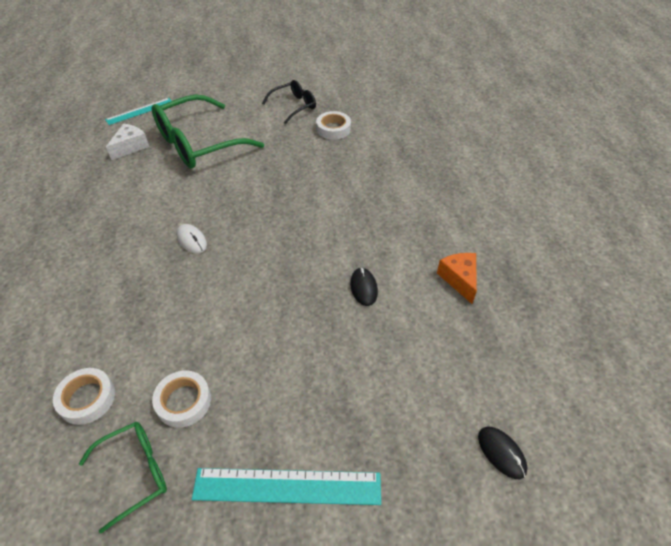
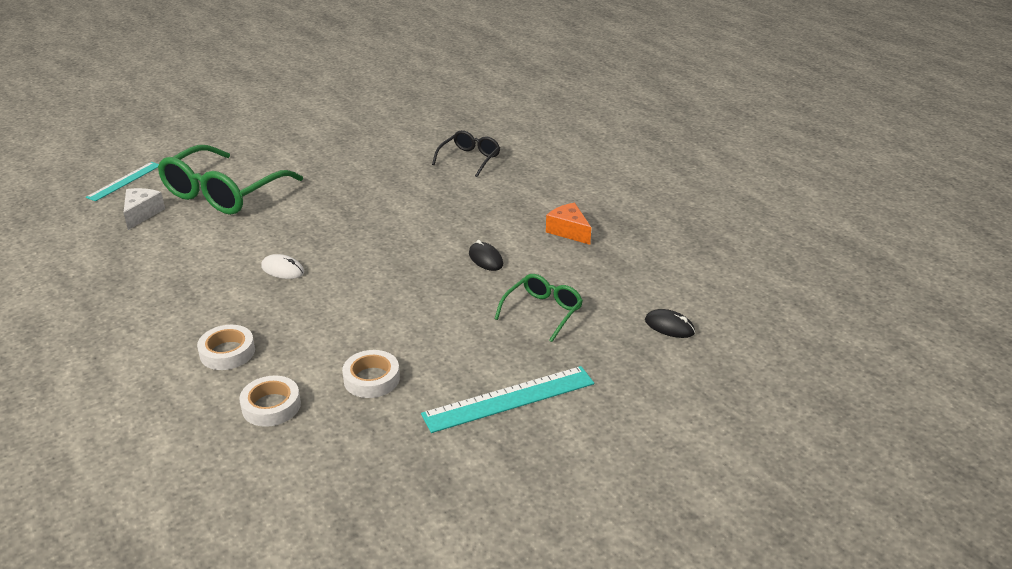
camera: 25 degrees left, 15 degrees down
green glasses [79,422,167,534] -> green glasses moved to [495,274,583,342]
black glasses [262,80,316,124] -> black glasses moved to [432,130,500,177]
white tape [316,111,351,140] -> white tape moved to [197,325,255,370]

